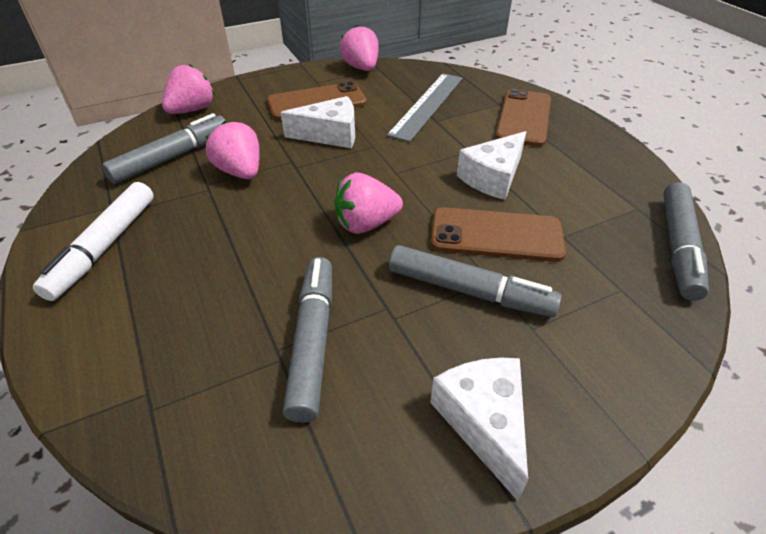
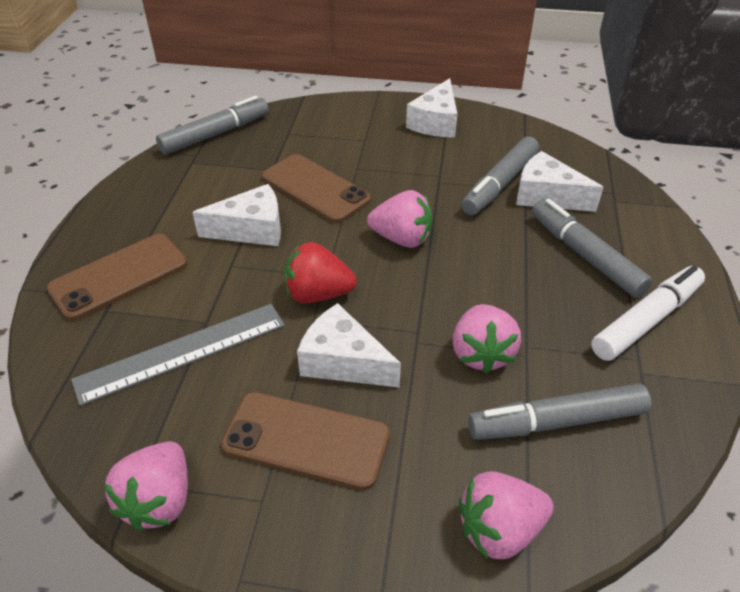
camera: 145 degrees left, 0 degrees up
grey marker [389,245,562,317] -> grey marker moved to [532,199,653,298]
none -> red strawberry [284,242,357,303]
none -> white cheese [516,151,604,212]

